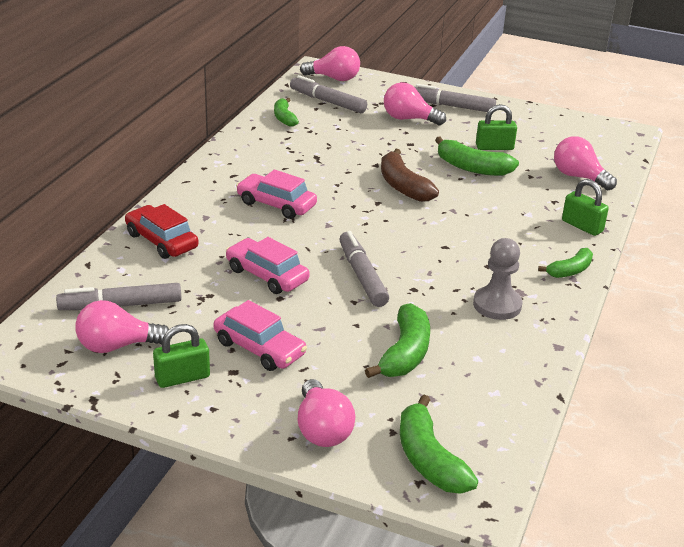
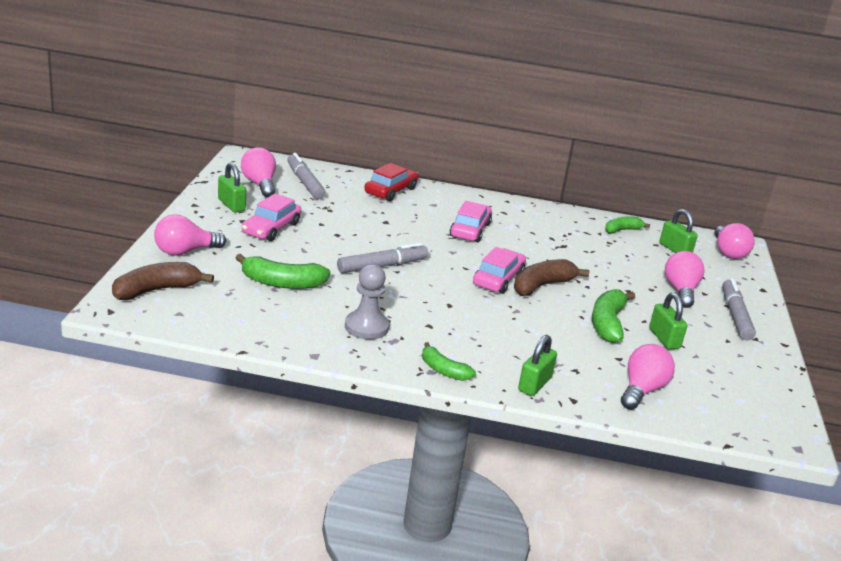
camera: 75 degrees right, 5 degrees down
pink car [226,237,310,294] -> pink car moved to [473,247,526,294]
grey marker [290,75,367,113] -> green padlock [659,209,698,253]
green banana [400,394,478,494] -> brown banana [112,262,214,300]

